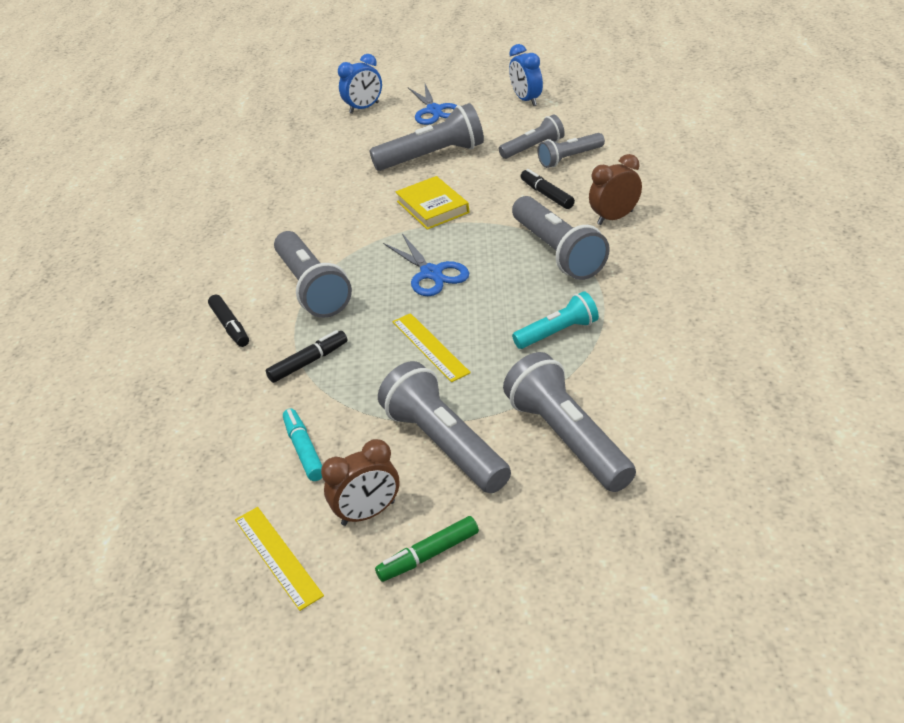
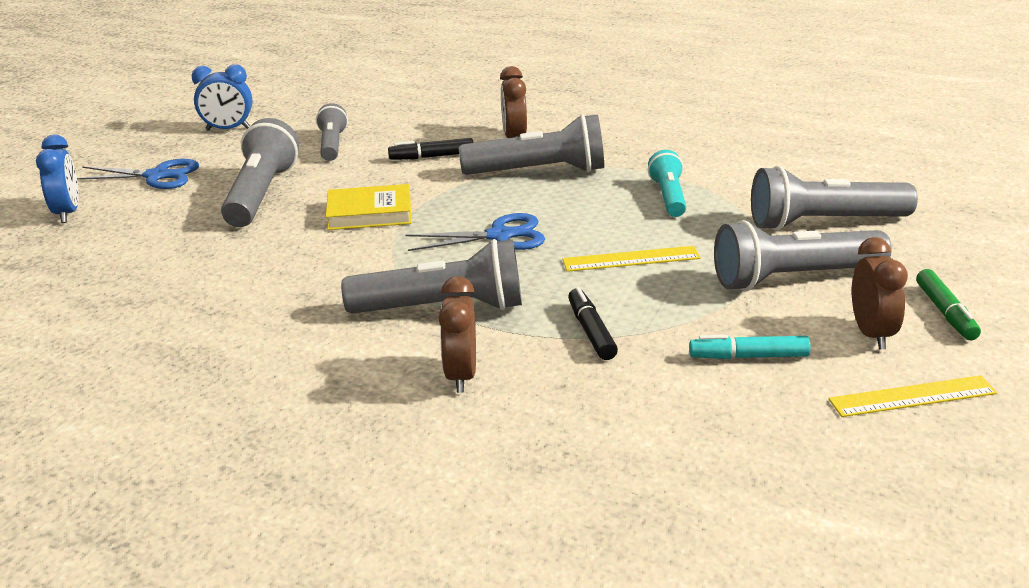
camera: 70 degrees left, 10 degrees down
black marker [208,295,249,347] -> brown clock [438,276,476,393]
grey flashlight [537,133,605,168] -> none

